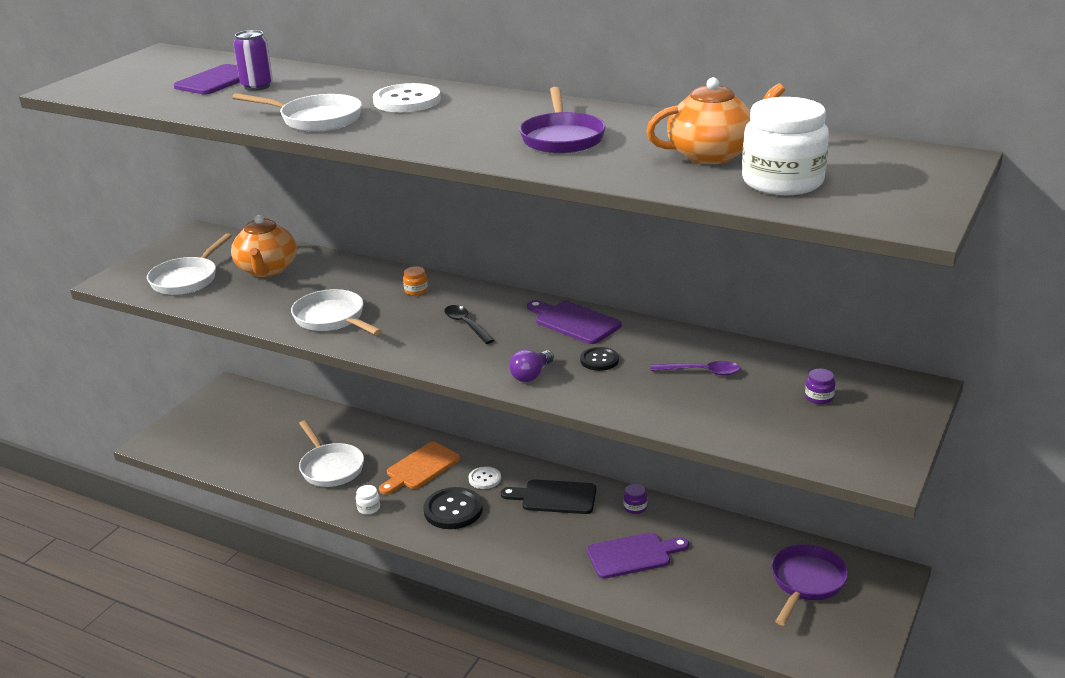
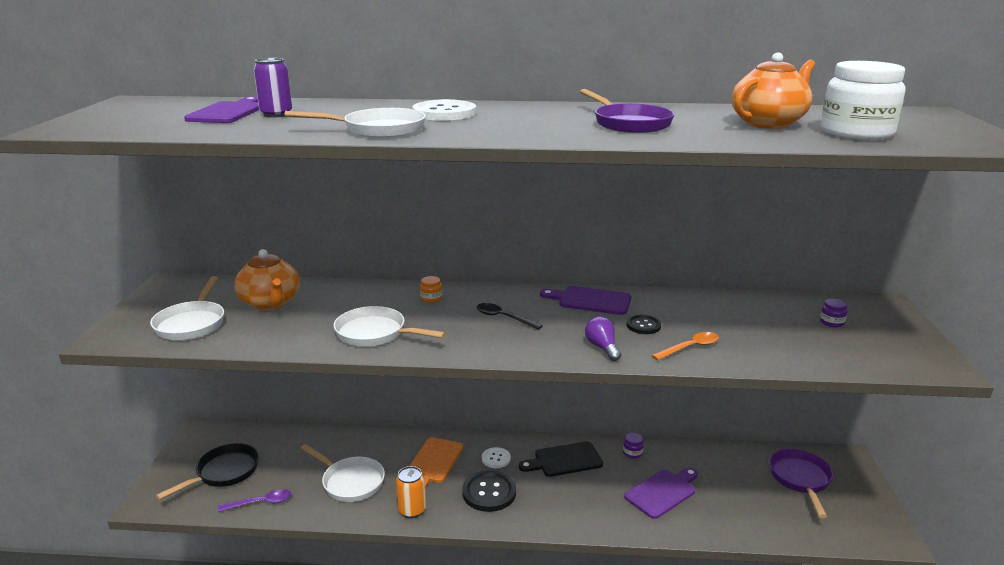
camera: 25 degrees left, 5 degrees down
white jar [356,485,380,515] -> orange can [396,466,426,518]
purple light bulb [509,350,554,382] -> purple light bulb turned 150 degrees clockwise [585,317,621,361]
purple spoon [651,361,740,376] -> purple spoon moved to [218,489,291,512]
none -> black pan [156,443,259,500]
none -> orange spoon [652,332,719,360]

